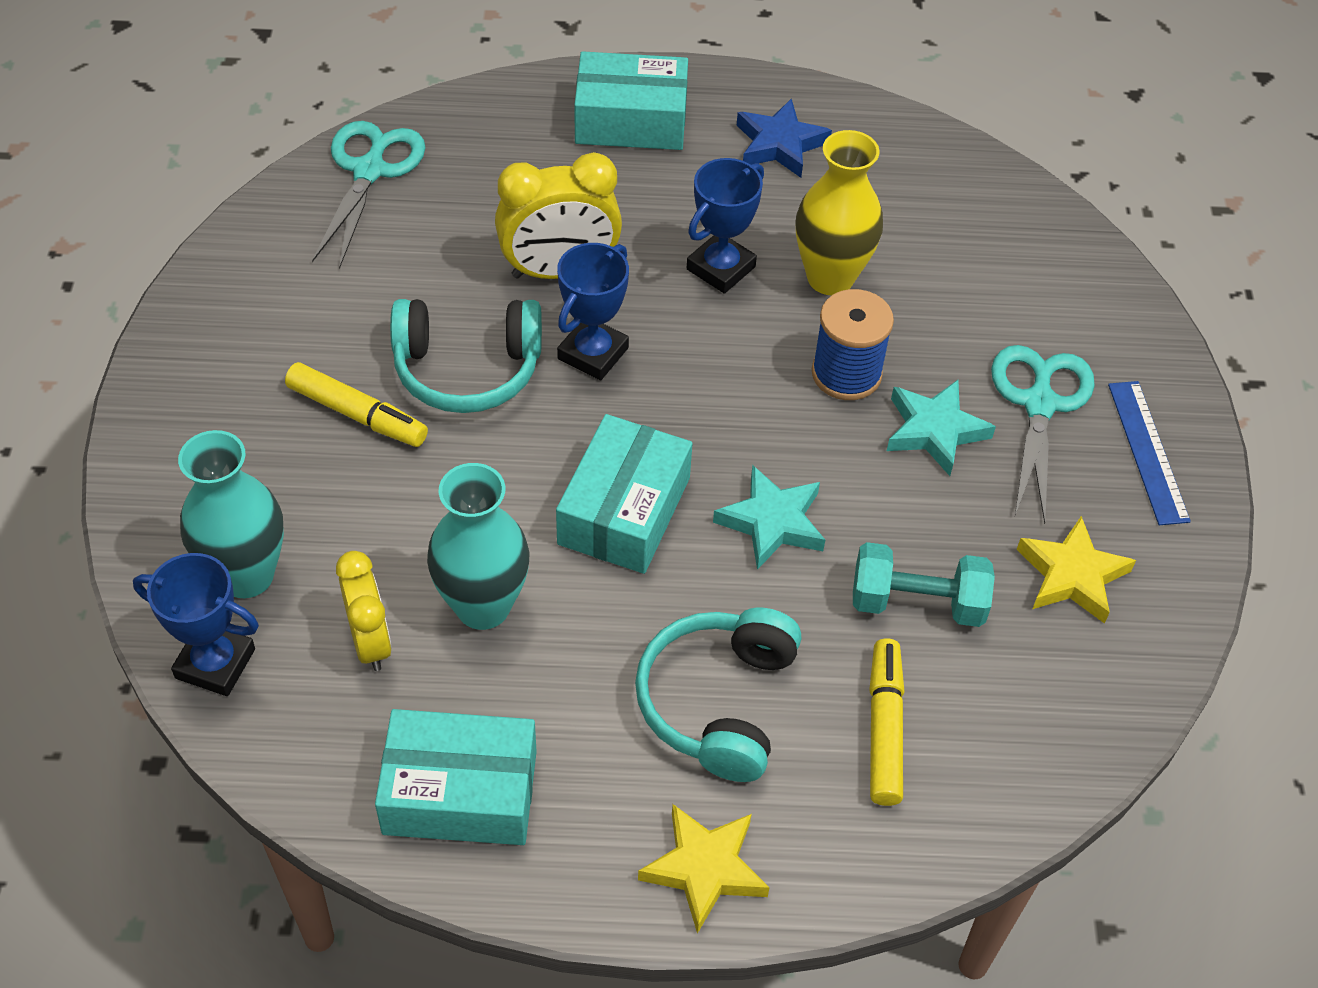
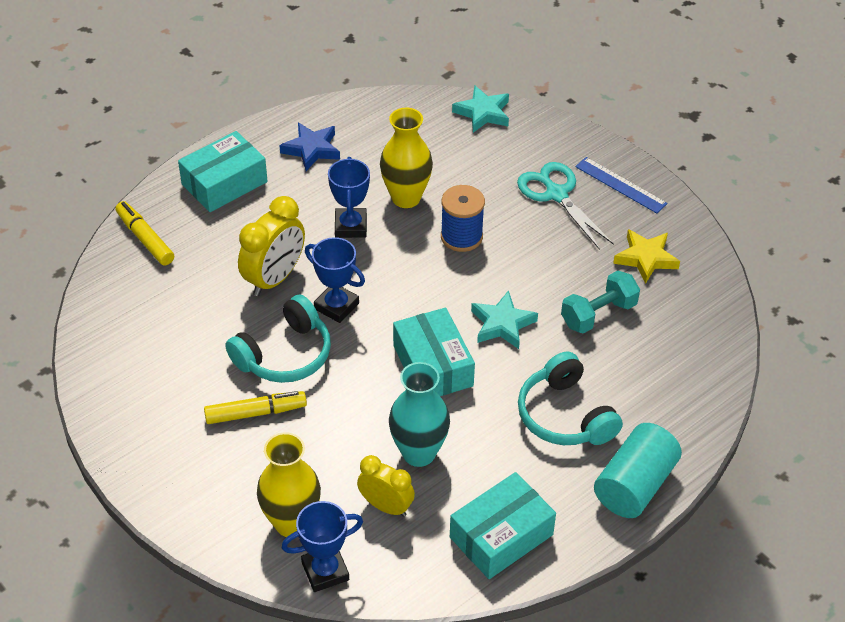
camera: 40 degrees left, 5 degrees down
turquoise vase [178,430,284,598] -> yellow vase [257,433,321,537]
turquoise scissors [312,121,426,269] -> none
blue trophy [557,243,629,380] -> blue trophy turned 45 degrees counterclockwise [305,237,365,323]
yellow star [638,804,769,934] -> turquoise cylinder [594,423,682,518]
yellow marker [869,639,905,806] -> yellow marker moved to [115,201,174,265]
turquoise star [887,380,996,476] -> turquoise star moved to [452,86,509,133]

